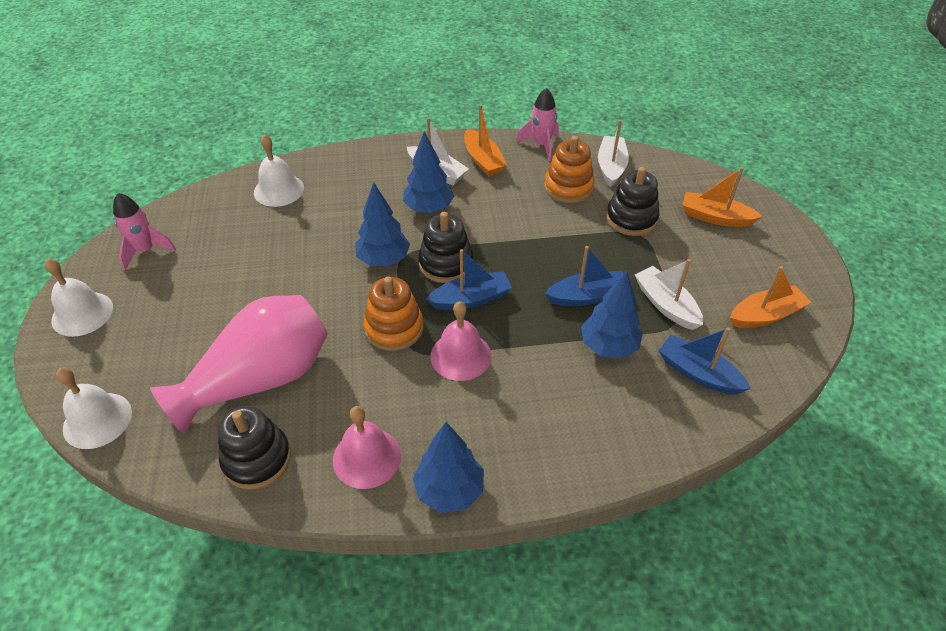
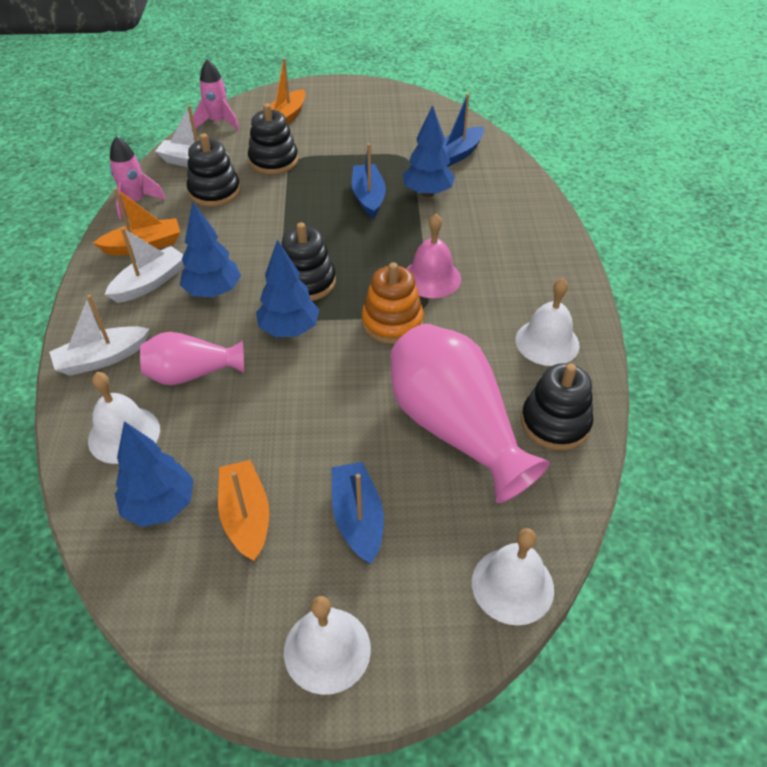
camera: 85 degrees left, 0 degrees up
pink rocket [113,193,176,270] -> pink rocket moved to [193,59,240,130]
pink bell [333,406,401,489] -> white bell [516,278,580,366]
blue tree [413,422,484,513] -> blue tree moved to [115,421,194,527]
blue boat [426,249,512,310] -> blue boat moved to [331,462,384,564]
orange stacking toy [544,136,595,203] -> black stacking toy [187,133,241,207]
white boat [635,259,703,330] -> white boat moved to [49,295,149,376]
orange boat [730,266,812,328] -> orange boat moved to [218,460,269,561]
none -> pink vase [140,332,244,385]

